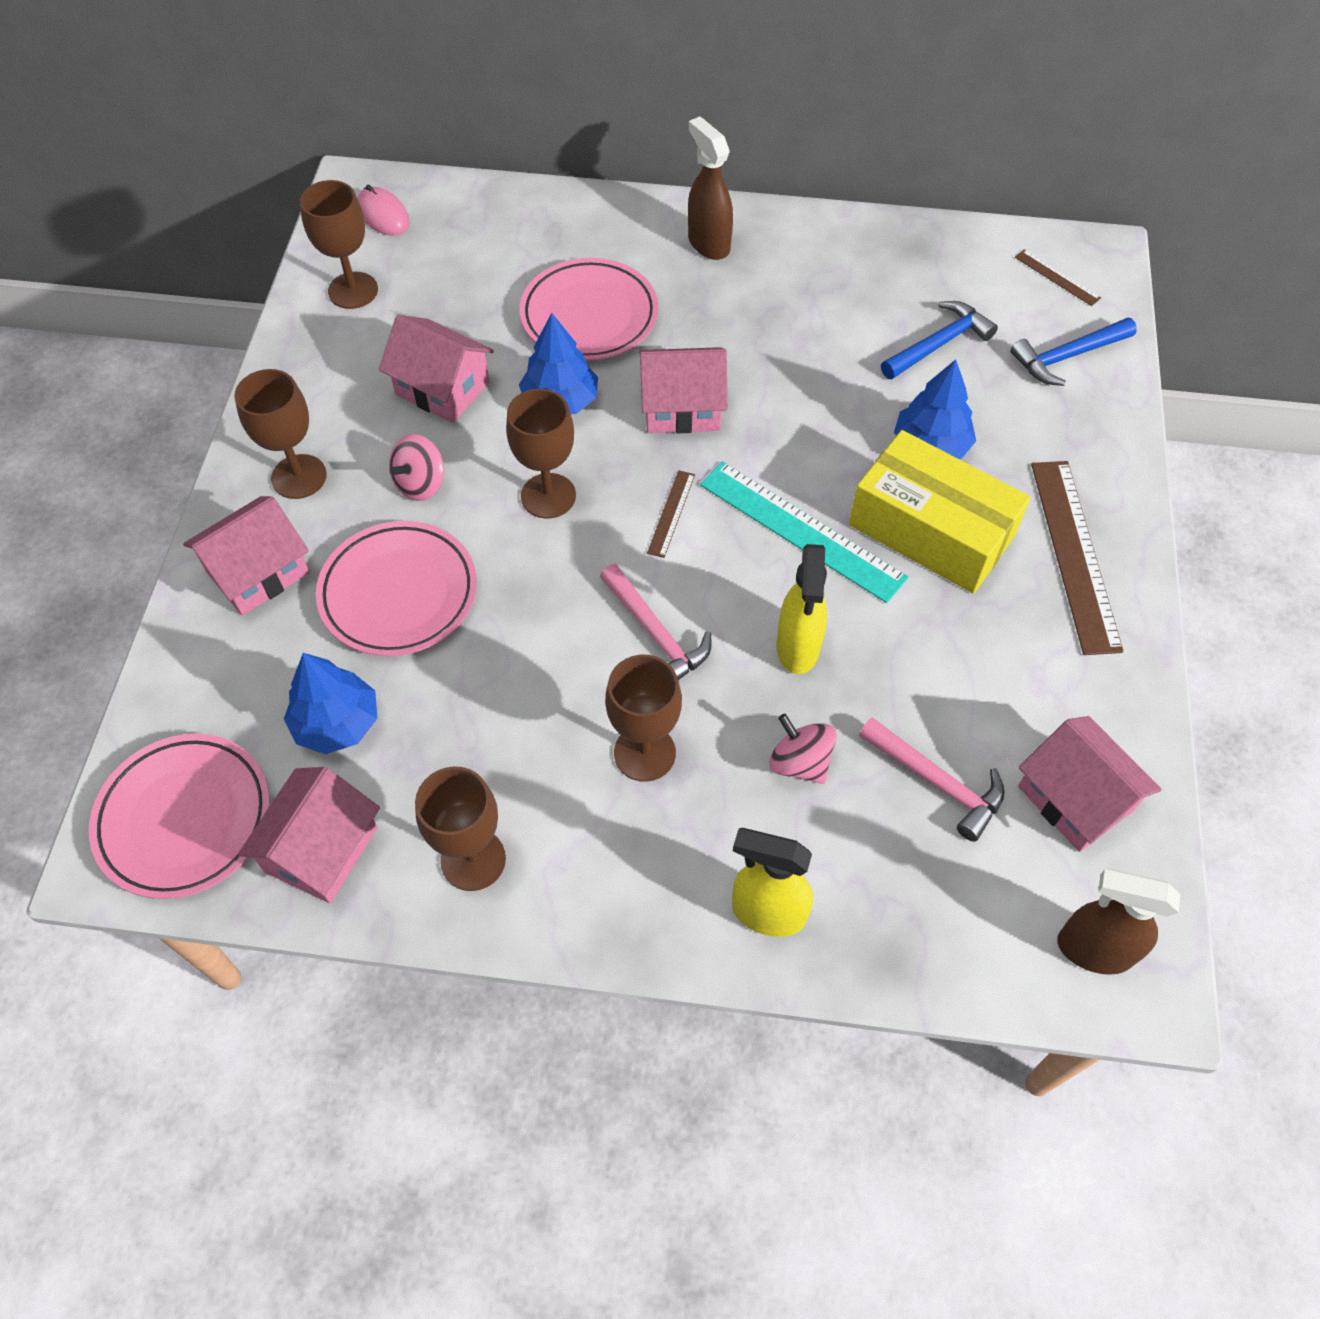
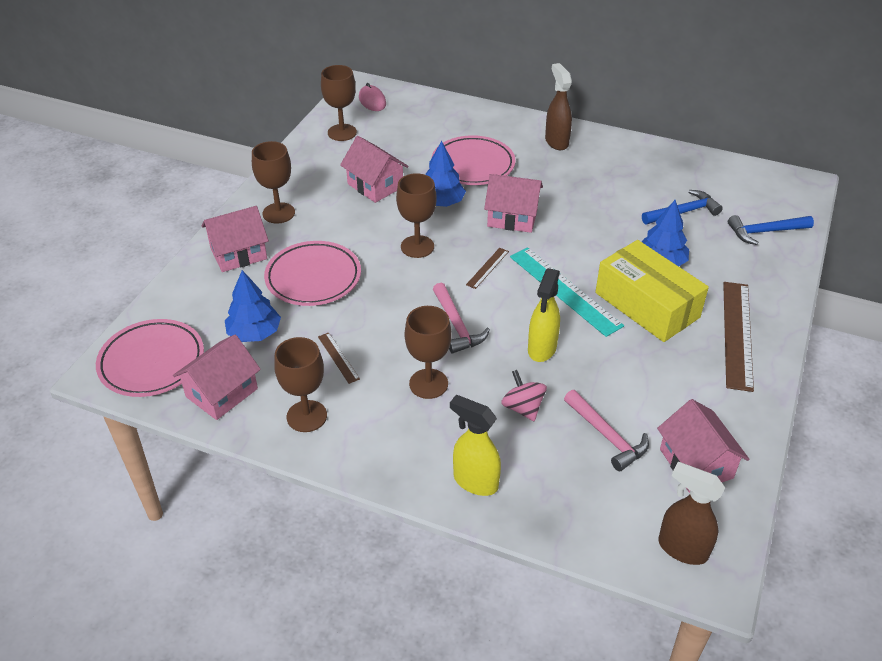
camera: 15 degrees right, 15 degrees down
pink spinning top [389,434,444,501] -> none
brown ruler [1015,249,1101,306] -> brown ruler moved to [318,332,360,384]

